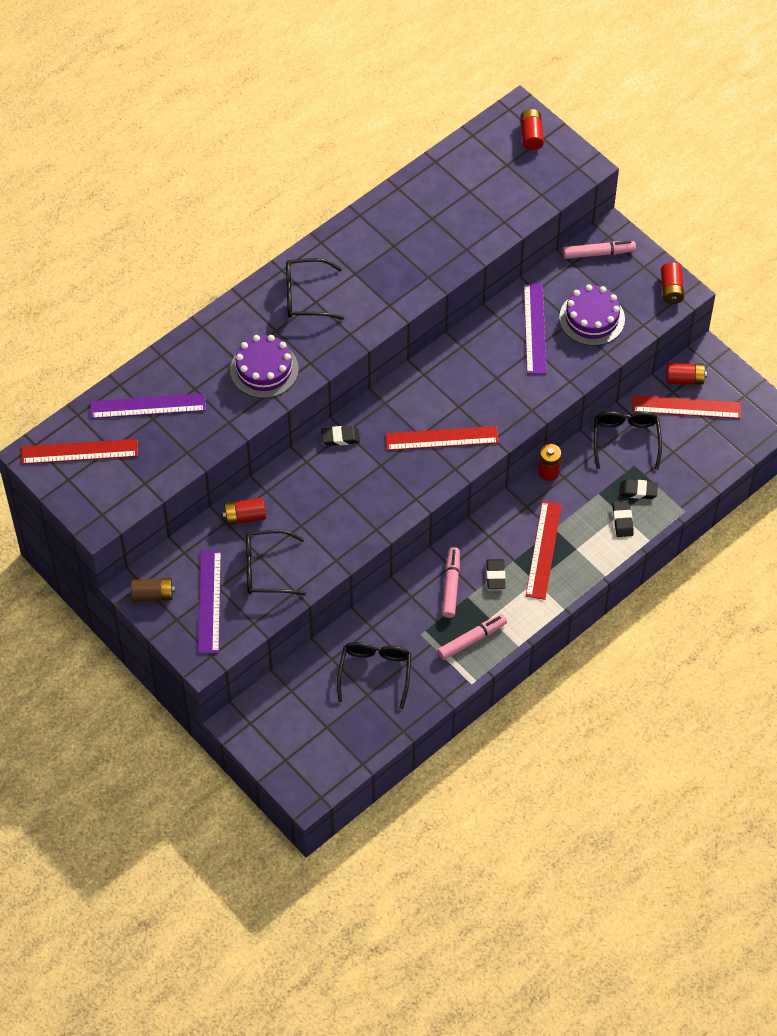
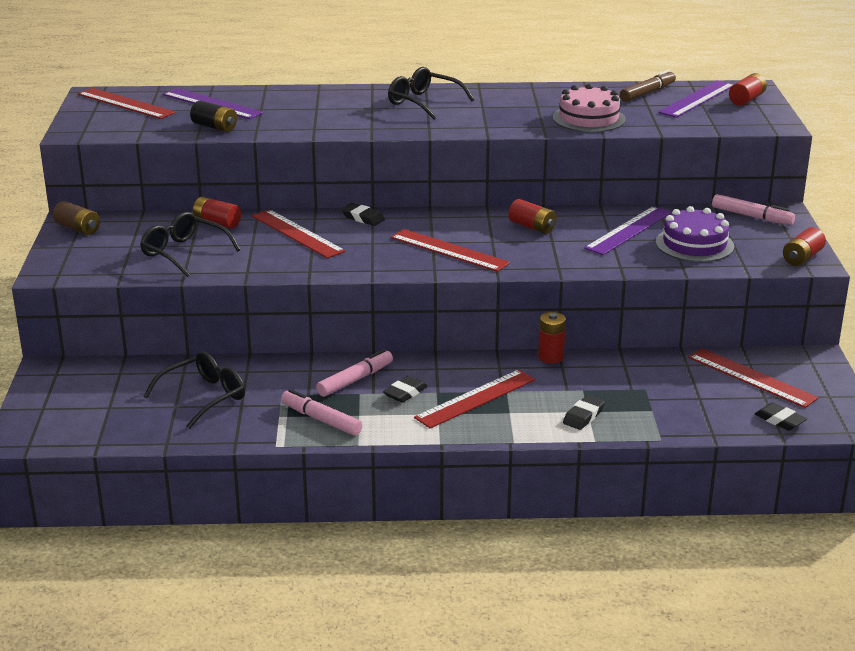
camera: 40 degrees right, 30 degrees down
purple ruler [198,551,221,654] -> purple ruler moved to [658,80,734,118]
purple cake [230,335,299,398] -> none
pink marker [437,614,507,660] -> pink marker turned 150 degrees counterclockwise [281,389,362,436]
black glasses [594,411,662,470] -> none
black eraser [619,479,658,499] -> black eraser moved to [755,402,807,431]
red battery [666,363,707,385] -> red battery moved to [508,199,557,234]
none -> black battery [190,101,237,132]
none -> red ruler [252,209,345,258]
none -> pink cake [553,84,626,132]
none -> brown marker [620,70,676,102]

